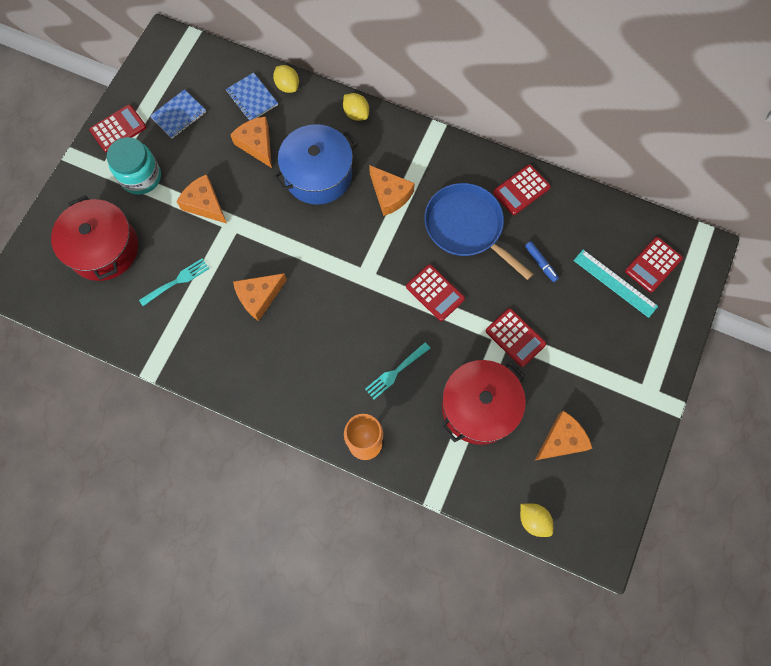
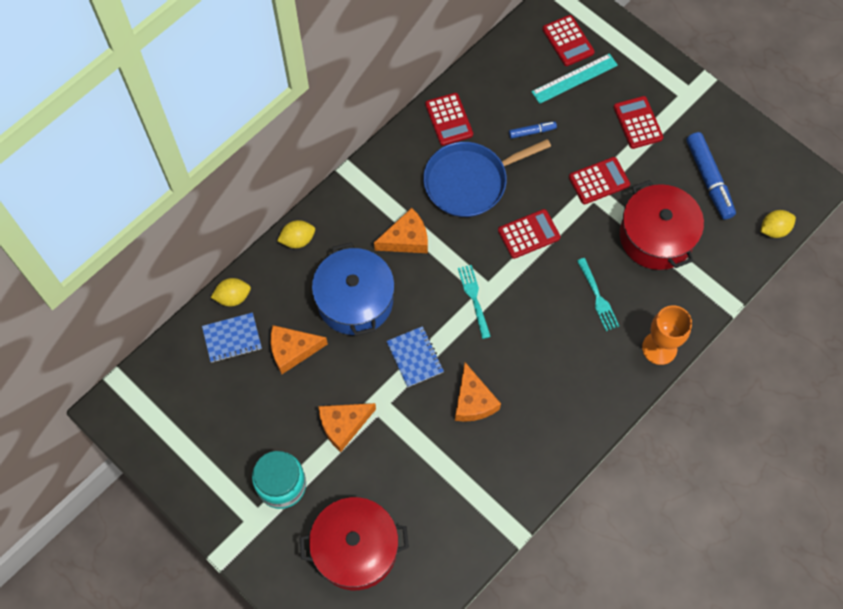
camera: 70 degrees left, 5 degrees down
red calculator [89,105,147,152] -> red calculator moved to [613,96,663,149]
turquoise fork [139,258,209,306] -> turquoise fork moved to [458,265,491,339]
blue notebook [150,89,206,139] -> blue notebook moved to [386,326,444,387]
orange cheese [534,411,592,461] -> blue marker [686,132,736,220]

